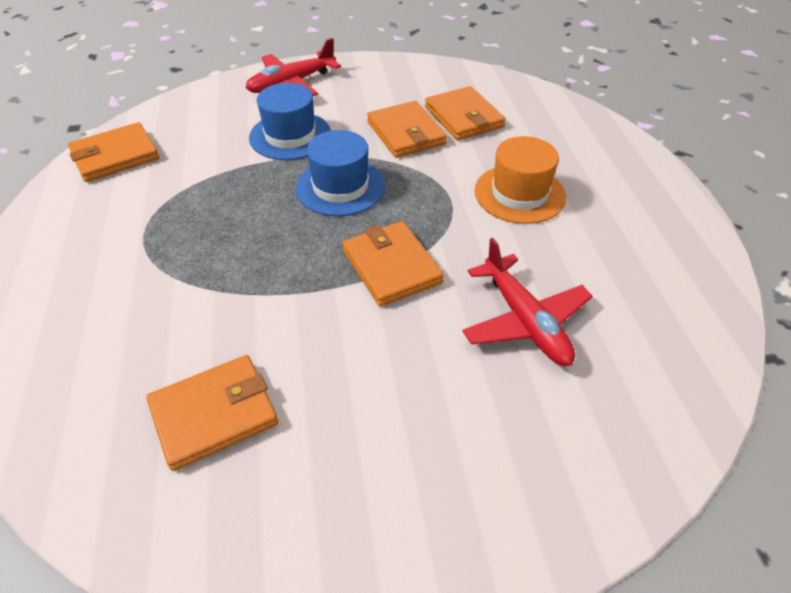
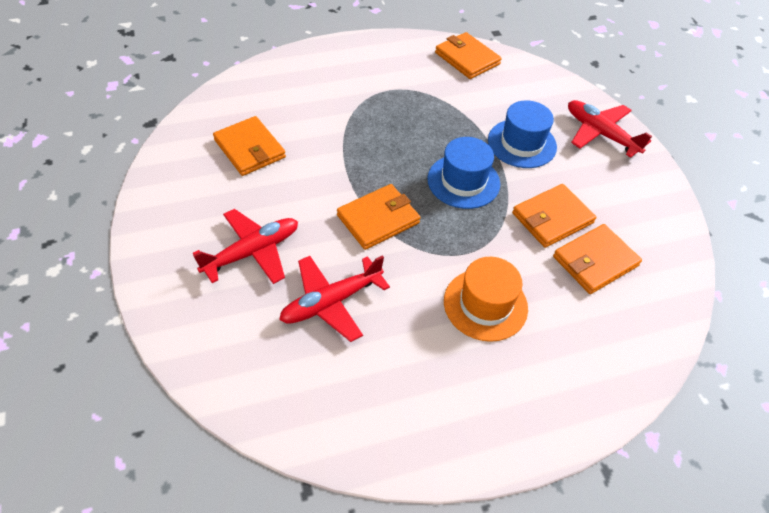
camera: 80 degrees right, 5 degrees up
none -> red plane [193,209,298,284]

